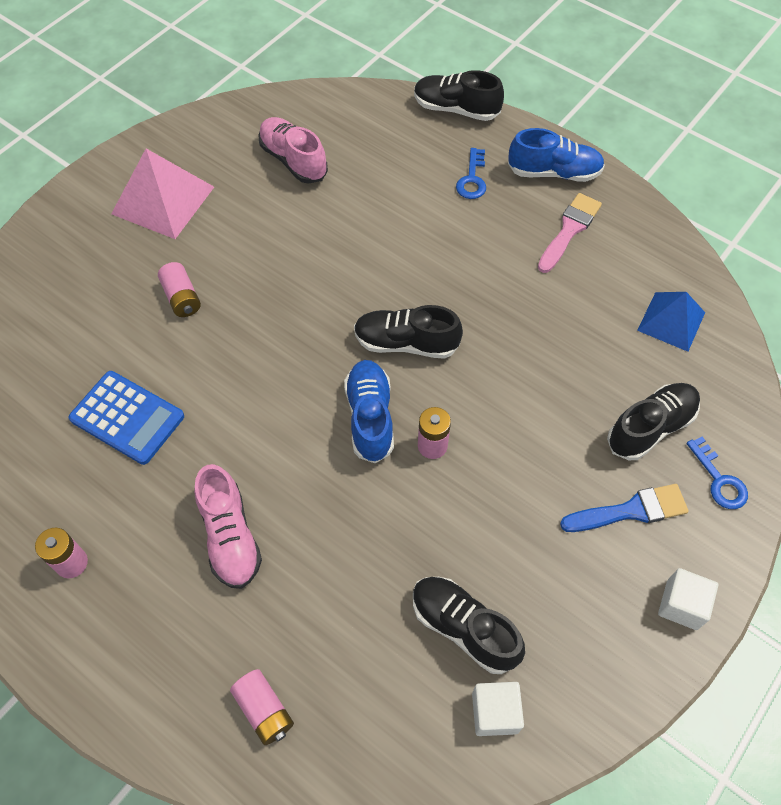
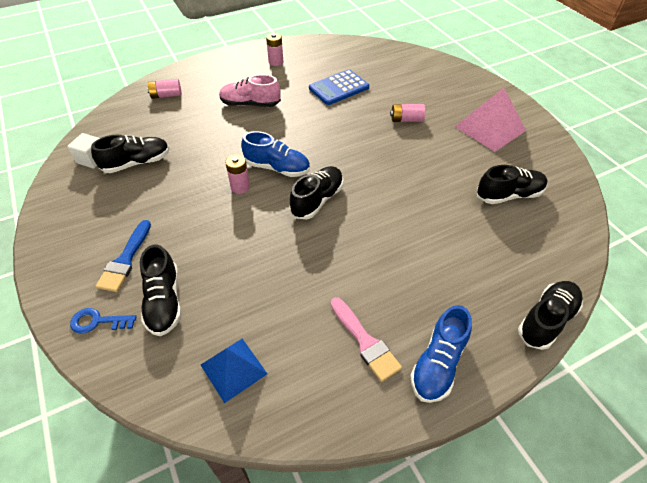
camera: 115 degrees right, 10 degrees down
pink shoe [258,117,328,184] -> black shoe [477,165,547,204]
blue key [456,148,486,199] -> none
white cube [658,568,718,630] -> none

